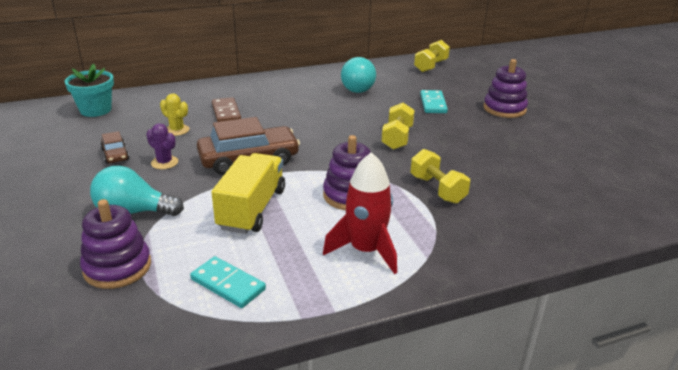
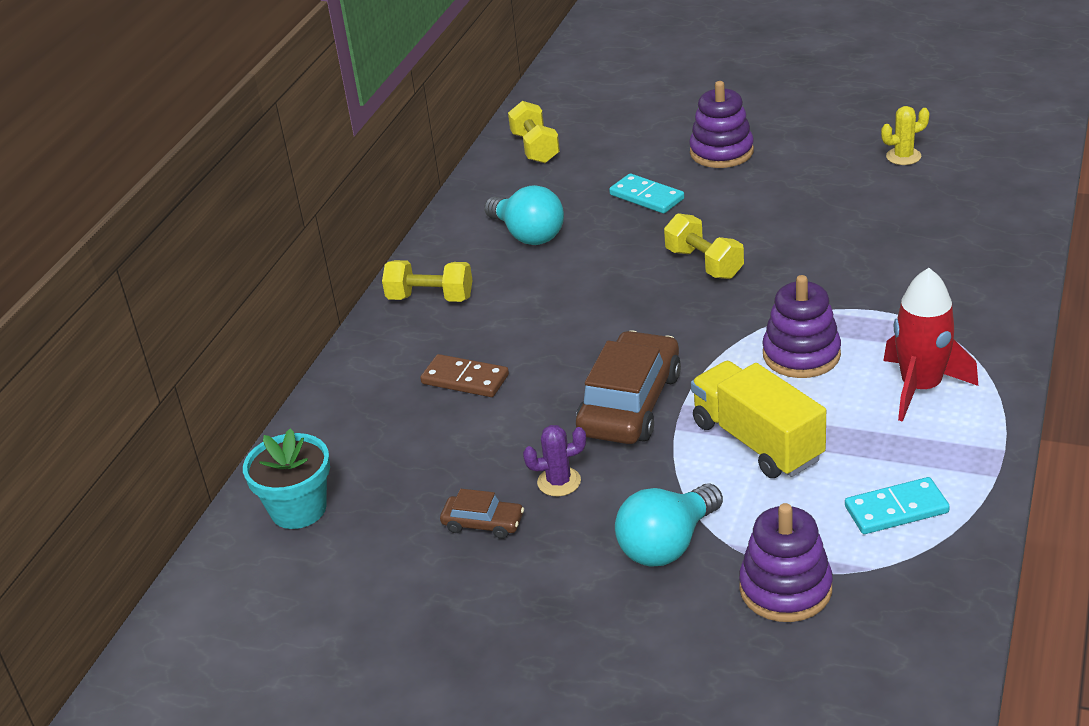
camera: 45 degrees left, 5 degrees up
yellow cactus [160,93,190,136] -> yellow cactus moved to [881,106,930,165]
yellow dumbbell [411,149,470,204] -> yellow dumbbell moved to [382,260,473,302]

